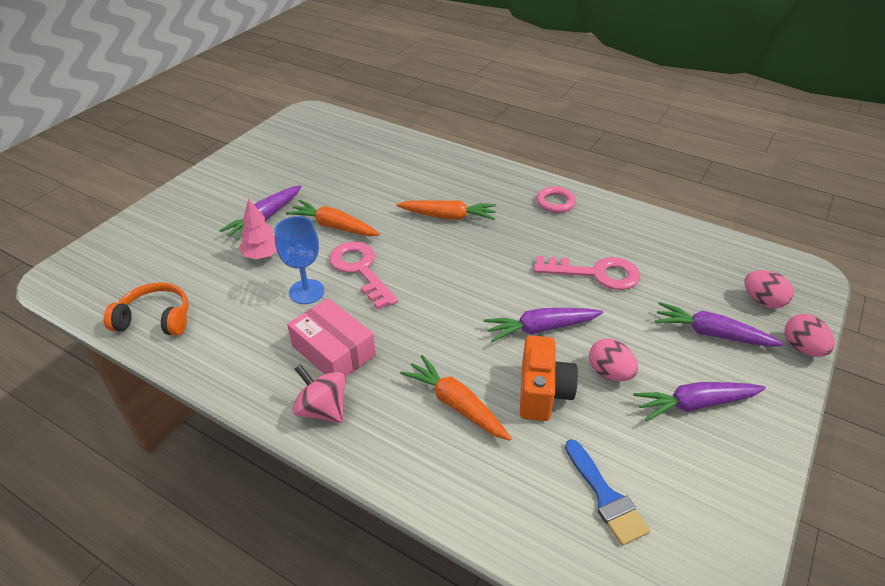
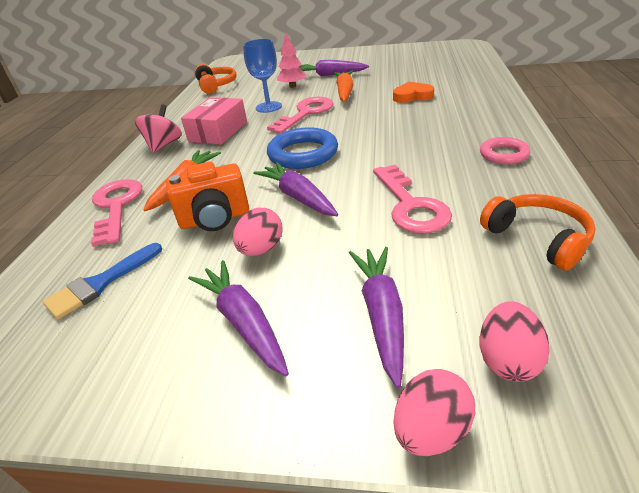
camera: 70 degrees right, 5 degrees down
orange carrot [396,200,496,220] -> none
none -> pink key [91,179,142,247]
none -> blue ring [267,127,338,169]
none -> orange heart [393,82,434,103]
none -> orange headphones [480,194,596,270]

